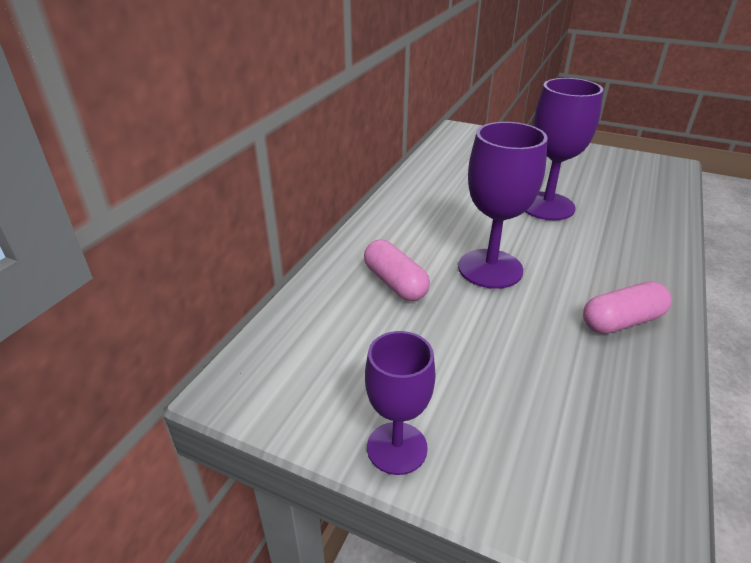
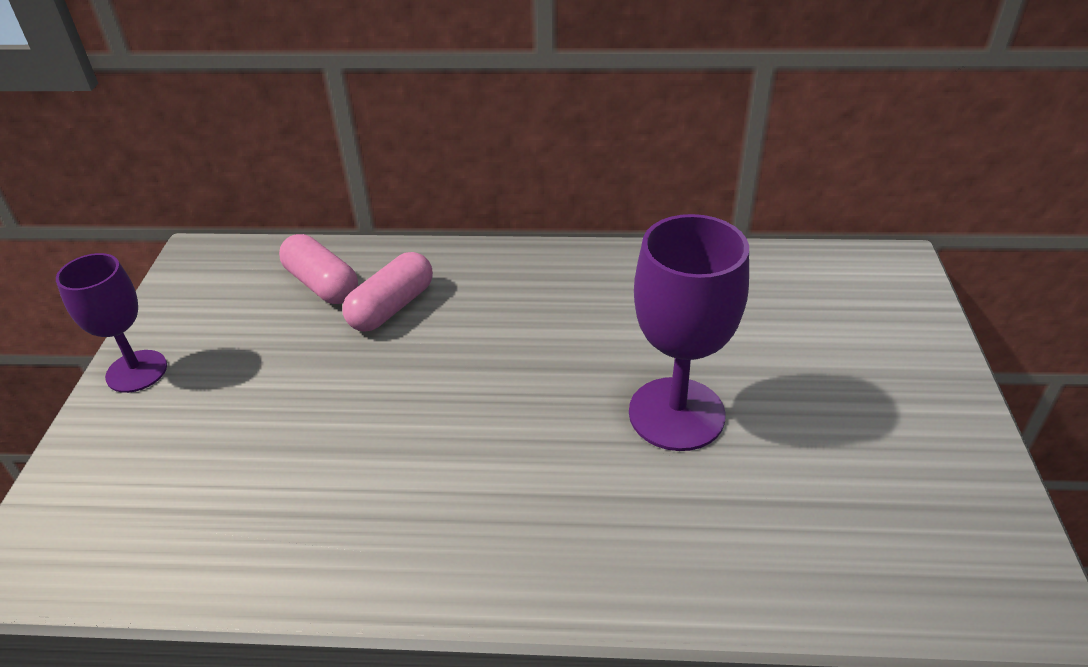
camera: 70 degrees right, 5 degrees up
purple goblet [458,122,548,289] -> none
pink capsule [583,281,672,334] -> pink capsule moved to [279,234,358,304]

